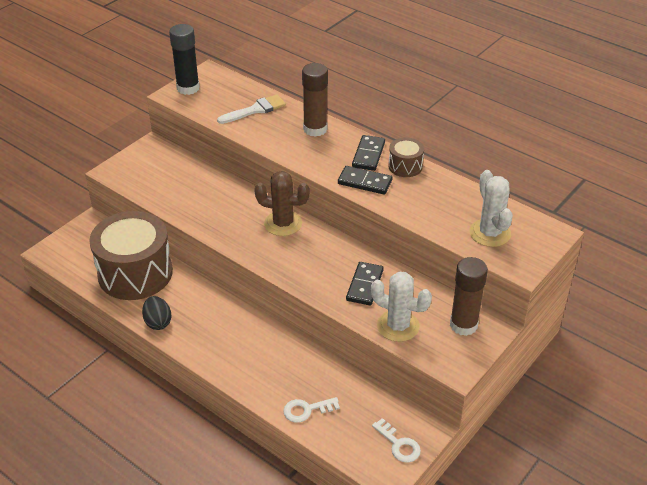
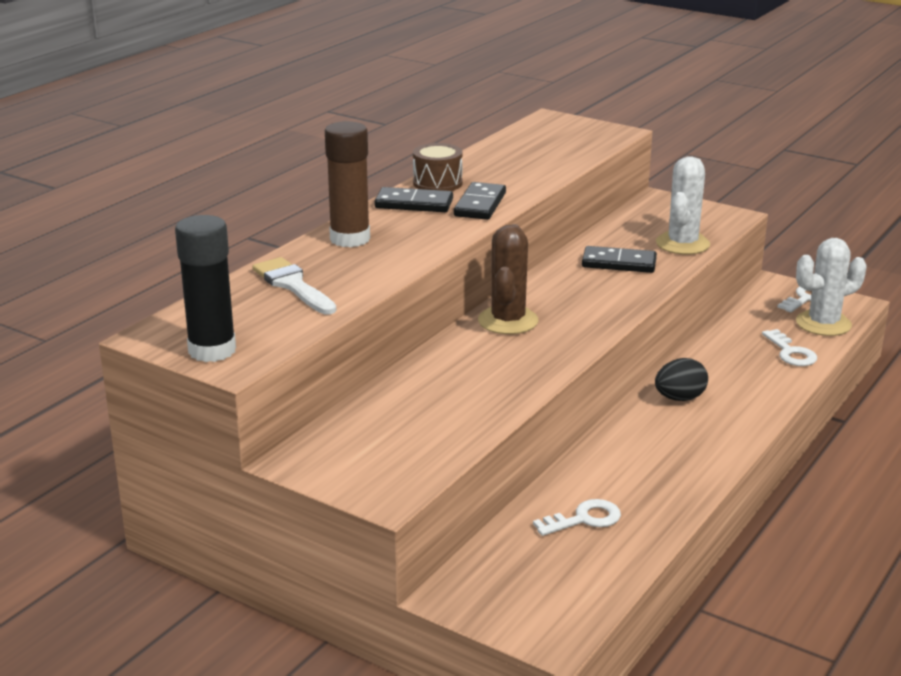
camera: 95 degrees left, 15 degrees down
brown drum [89,211,173,300] -> white key [533,499,621,536]
black egg [142,296,171,330] -> black egg moved to [655,358,708,401]
brown glue stick [450,257,488,336] -> none
white cactus [470,170,513,247] -> white cactus moved to [796,238,867,336]

